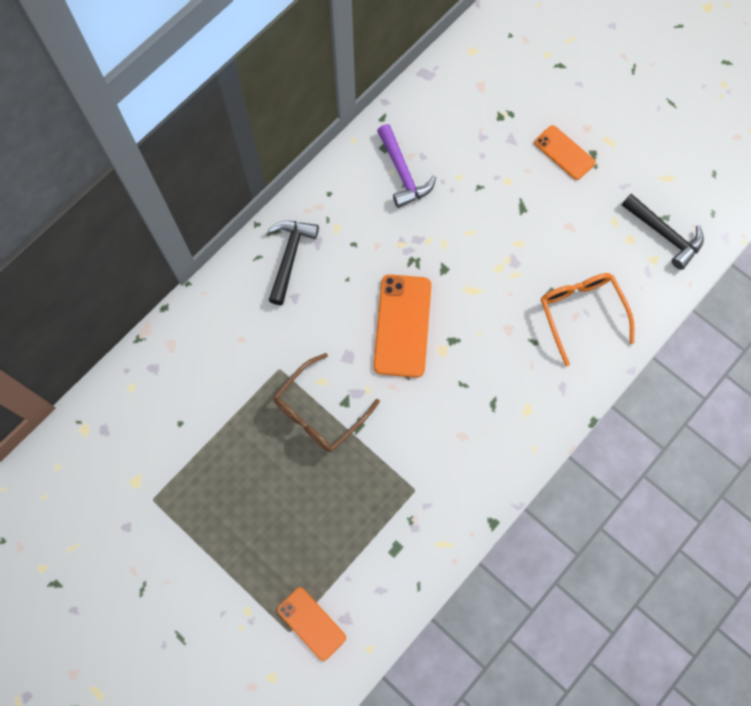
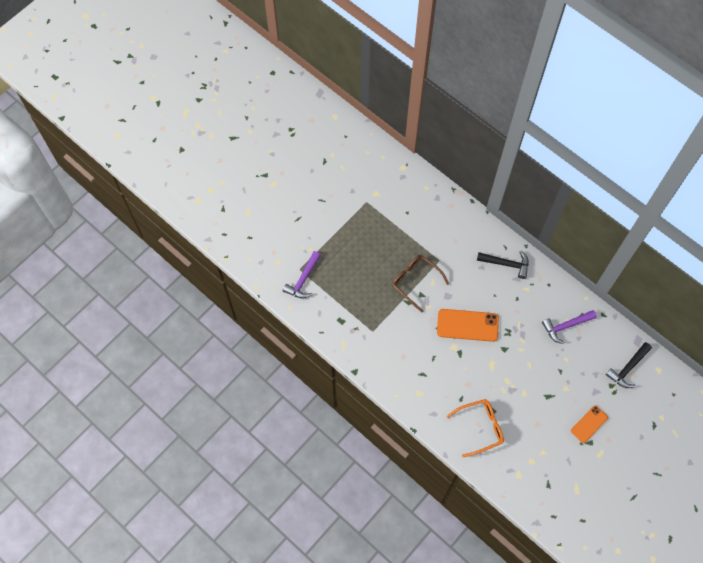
camera: 90 degrees right, 5 degrees down
orange phone [277,587,346,661] -> purple hammer [283,251,321,299]
black hammer [622,194,704,270] -> black hammer moved to [606,342,652,388]

